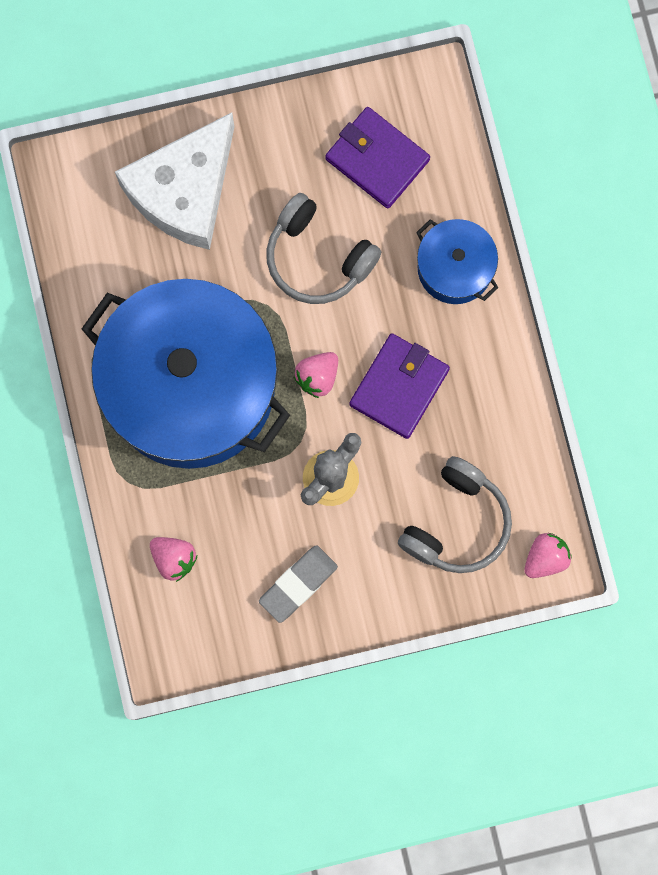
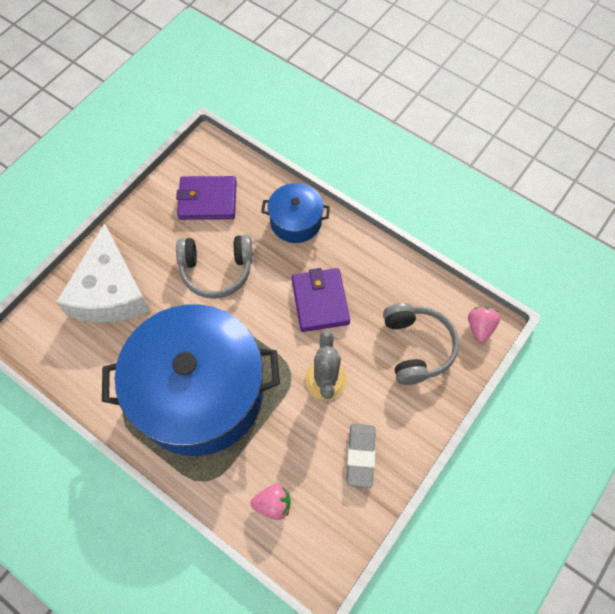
camera: 40 degrees left, 15 degrees down
pink strawberry [294,352,338,398] -> none

